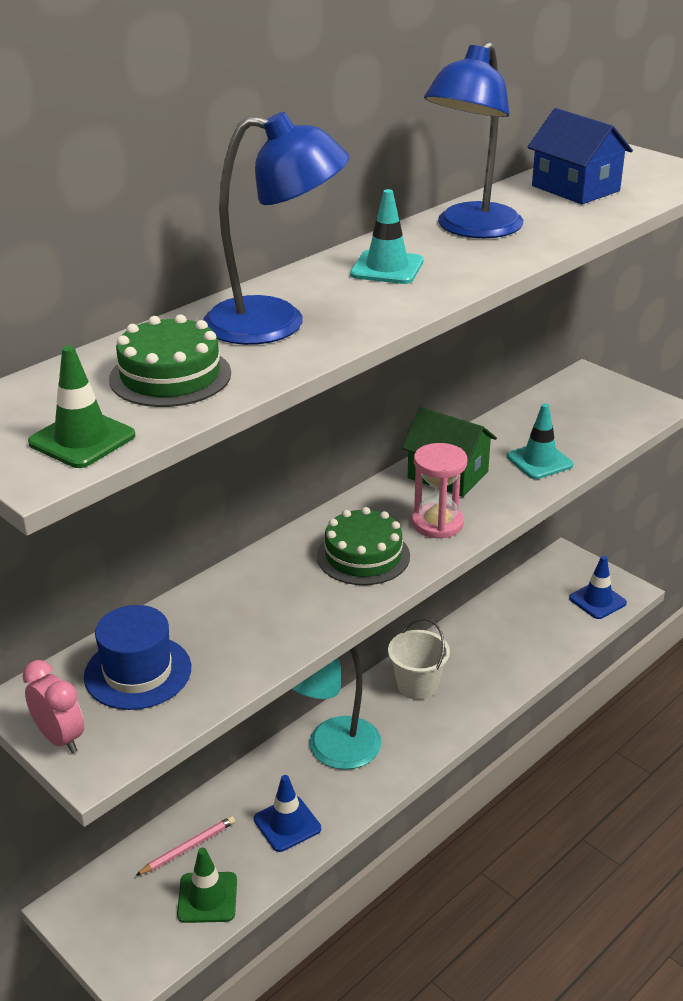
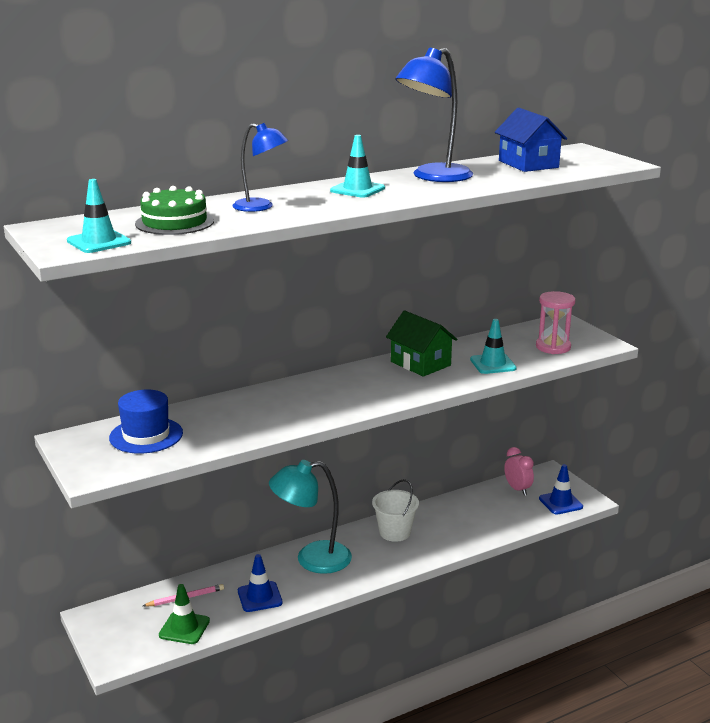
camera: 15 degrees right, 10 degrees down
pink clock [22,660,84,753] -> pink clock moved to [504,447,534,495]
green traffic cone [28,346,135,468] -> turquoise traffic cone [67,179,131,253]
blue lamp [203,112,349,345] -> blue lamp [232,123,288,212], size x0.61
green cake [317,507,410,585] -> none
pink hourglass [412,443,467,539] -> pink hourglass moved to [536,291,575,354]

